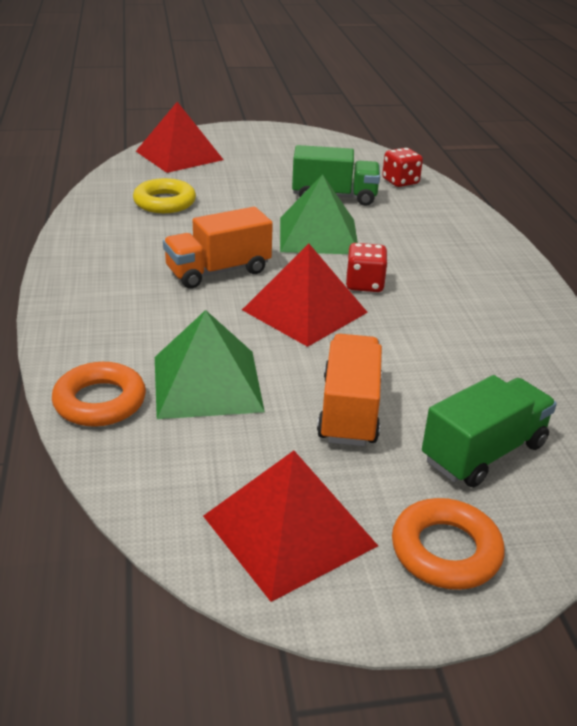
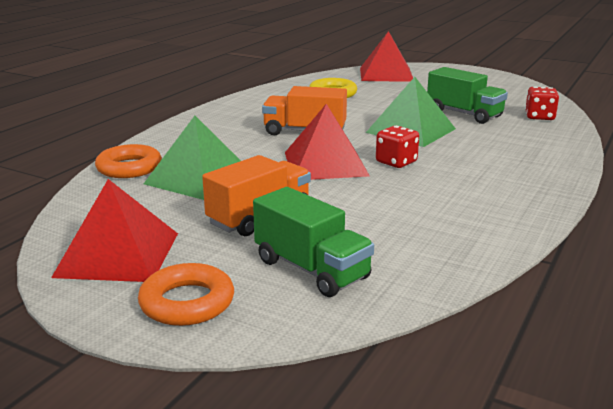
camera: 40 degrees right, 10 degrees down
green truck [422,375,557,487] -> green truck turned 45 degrees clockwise [253,187,374,297]

